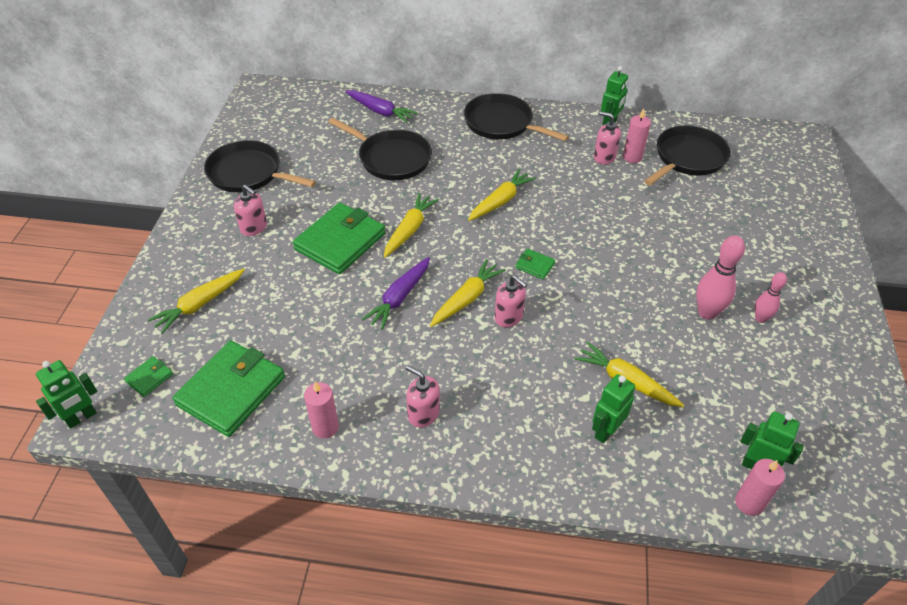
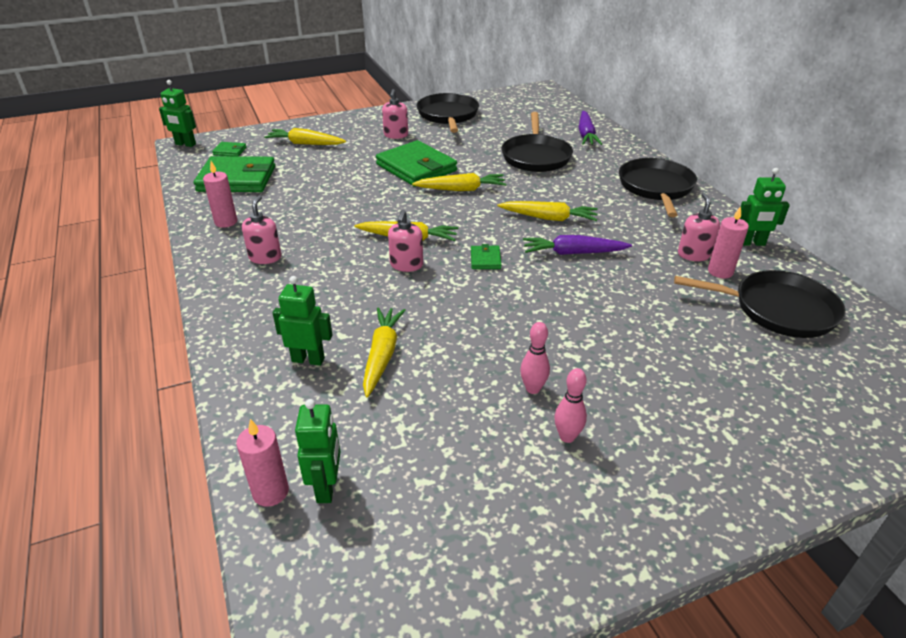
camera: 60 degrees right, 10 degrees down
green wallet [293,202,385,274] -> green wallet turned 45 degrees clockwise [376,140,457,187]
purple carrot [361,257,430,330] -> purple carrot moved to [523,235,632,255]
pink bowling pin [696,235,745,320] -> pink bowling pin [520,322,550,394], size x0.63

